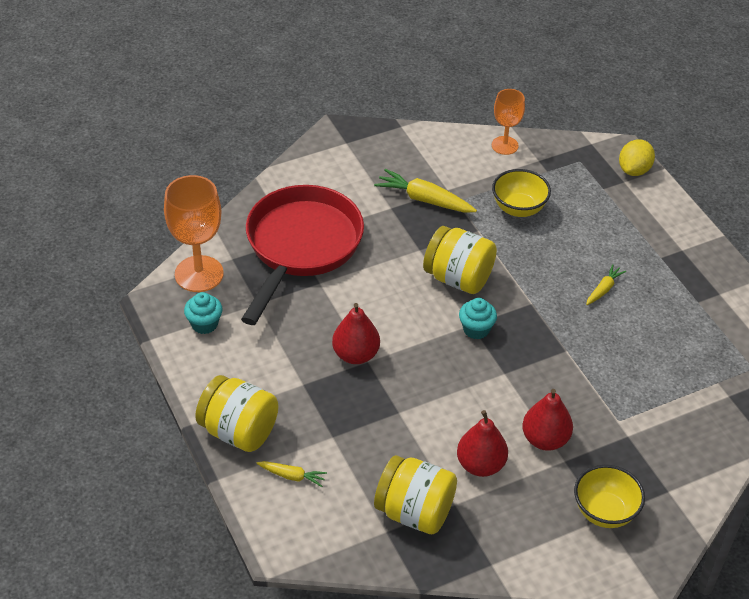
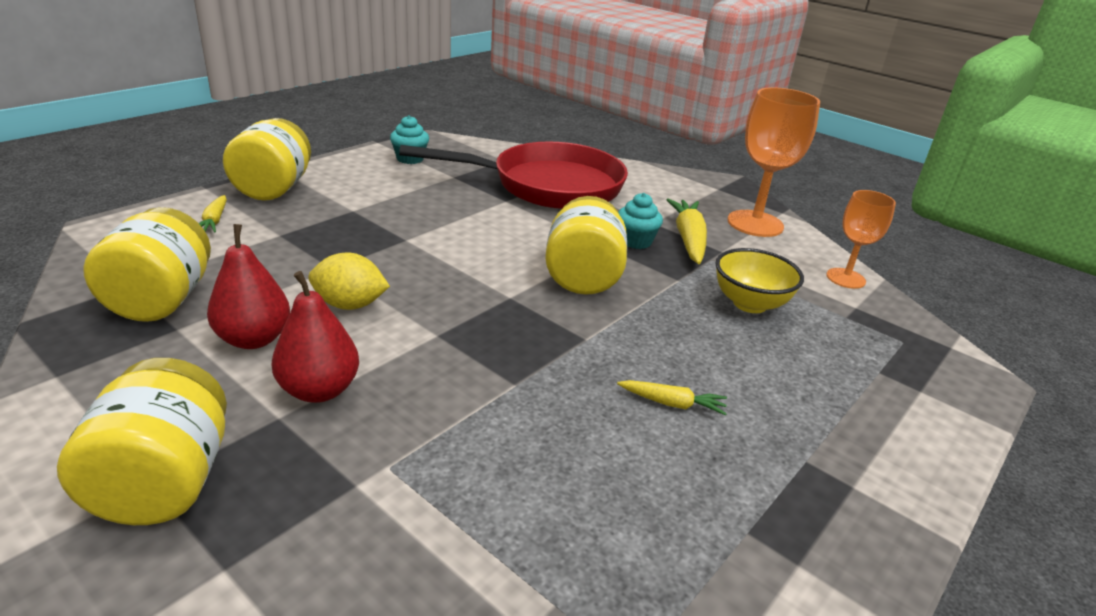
camera: 65 degrees right, 15 degrees down
orange goblet [164,175,224,292] -> orange goblet moved to [728,87,820,237]
red pear [332,303,380,364] -> none
turquoise cupcake [459,298,497,340] -> turquoise cupcake moved to [618,193,663,249]
yellow bowl [574,465,645,528] -> yellow jar [57,358,227,525]
yellow lemon [619,139,655,176] -> yellow lemon moved to [308,252,390,310]

